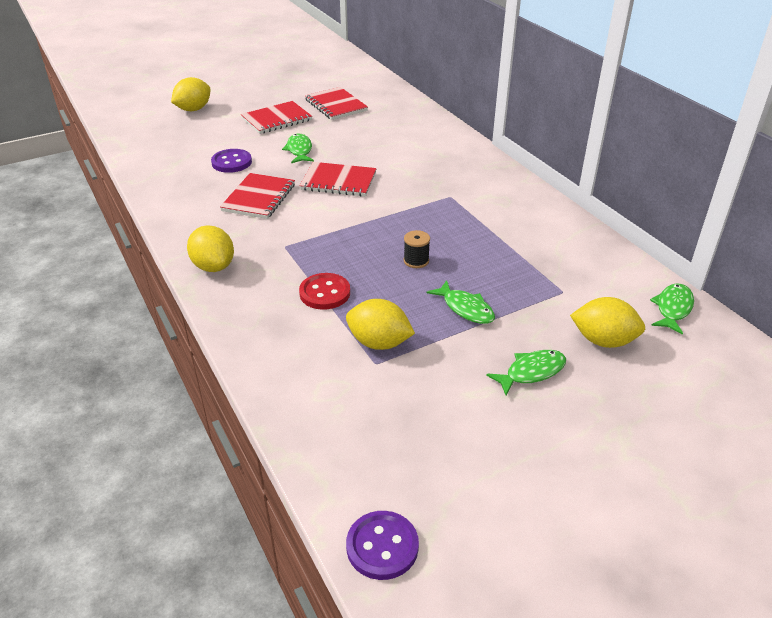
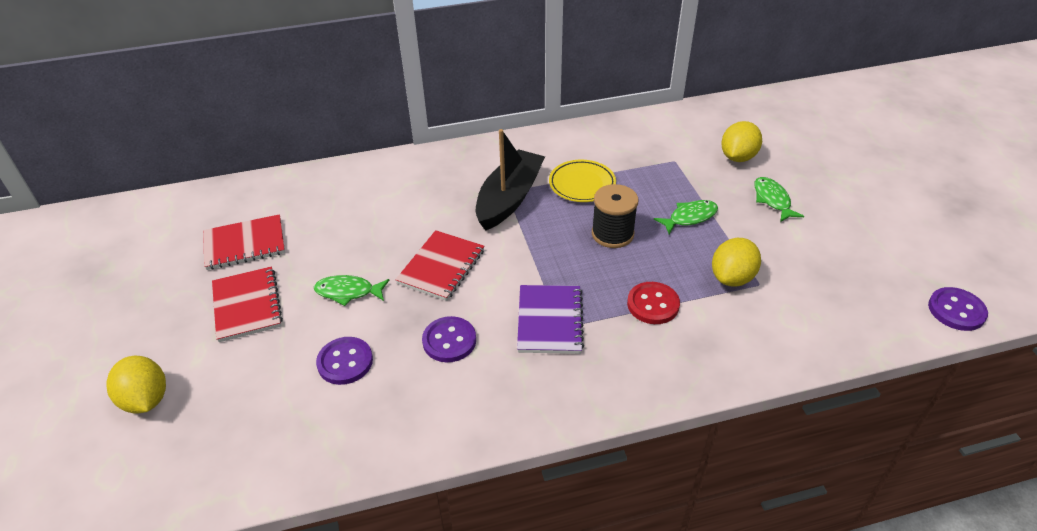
camera: 75 degrees left, 5 degrees up
yellow lemon [187,225,234,272] -> none
red notebook [220,173,295,219] -> purple button [422,316,476,362]
black spool [404,230,430,268] -> black spool [592,184,638,248], size x1.70
green fish [650,283,694,335] -> none
none -> black boat [476,129,545,231]
none -> purple notebook [517,285,584,354]
none -> yellow plate [549,160,616,202]

